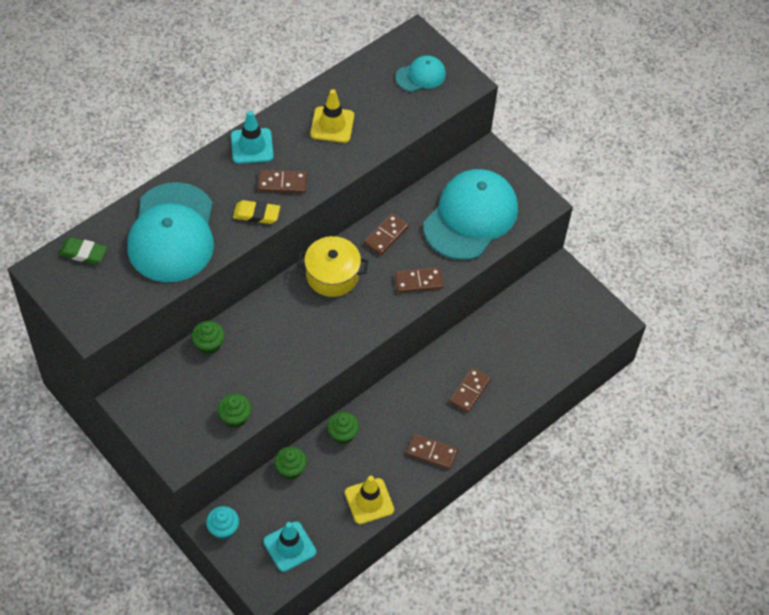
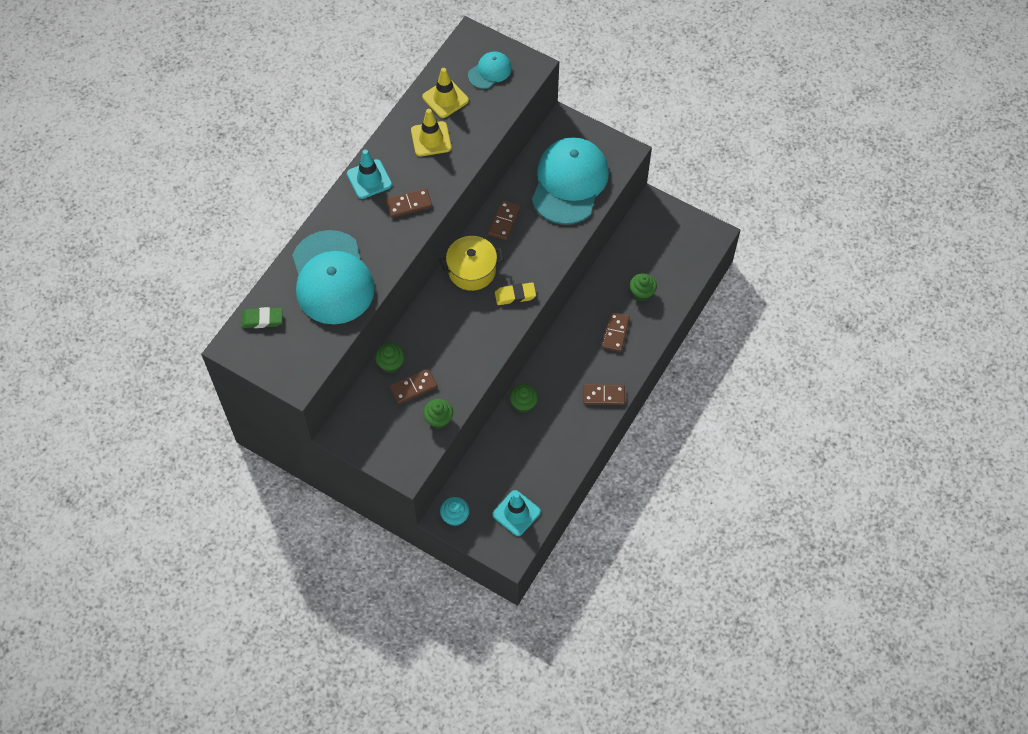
camera: 15 degrees left, 5 degrees up
yellow eraser [233,200,280,224] -> yellow eraser moved to [495,282,536,305]
green cupcake [275,446,307,480] -> green cupcake moved to [630,273,657,301]
yellow traffic cone [345,476,394,524] -> yellow traffic cone moved to [422,68,469,118]
brown domino [395,267,444,293] -> brown domino moved to [390,369,437,404]

